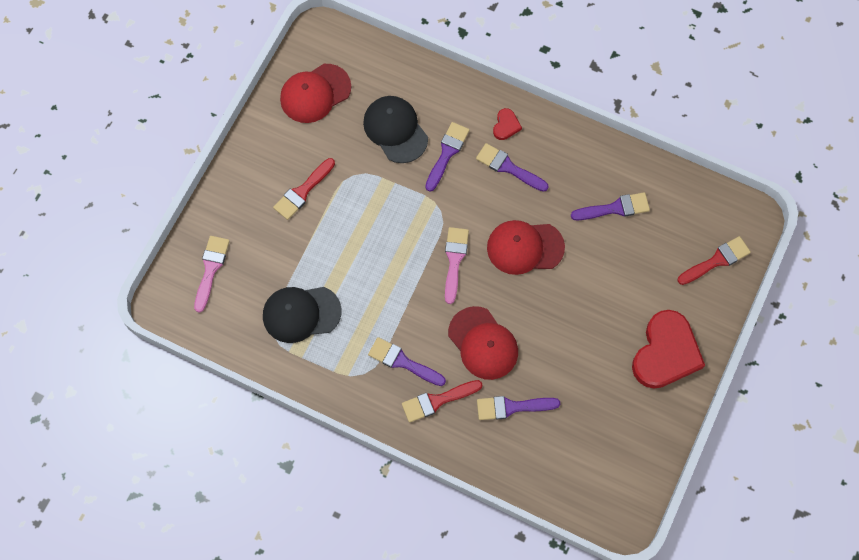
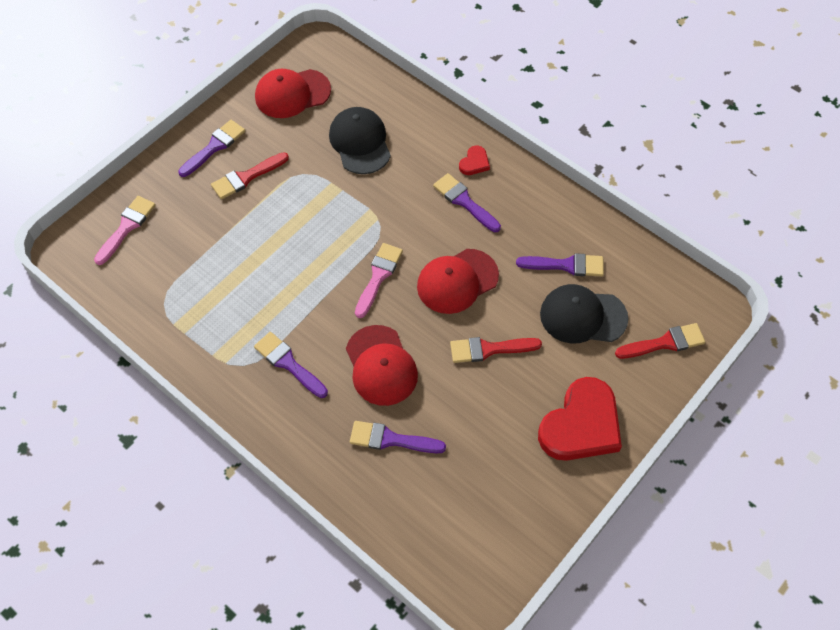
camera: 15 degrees right, 10 degrees down
black cap [263,287,341,343] -> black cap moved to [540,284,628,343]
red brush [402,380,483,422] -> red brush moved to [450,337,542,363]
purple brush [425,122,469,192] -> purple brush moved to [178,120,245,177]
red cap [487,220,565,275] -> red cap turned 45 degrees counterclockwise [417,249,499,314]

